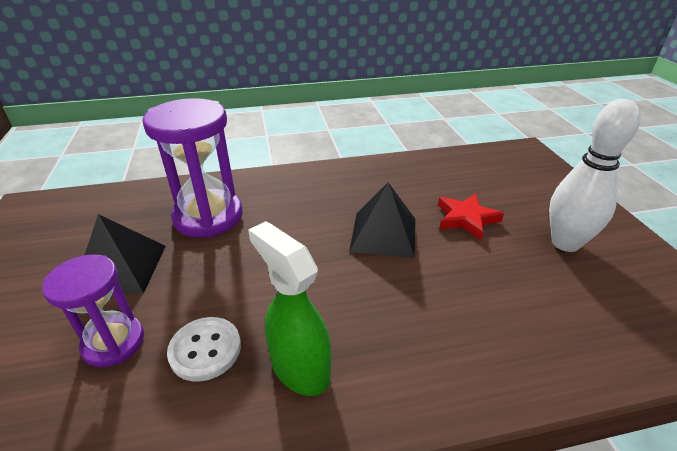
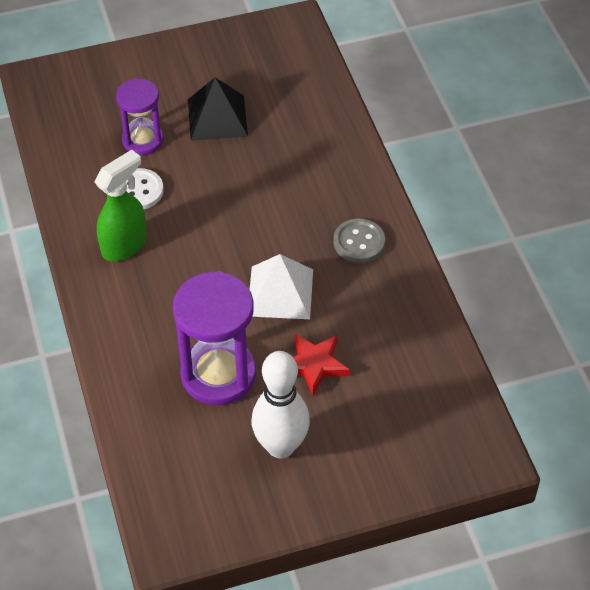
camera: 85 degrees right, 15 degrees up
purple hourglass [142,98,242,238] -> purple hourglass moved to [173,271,256,405]
black pyramid [349,182,415,258] -> white pyramid [250,254,313,319]
none -> grey button [333,219,385,263]

